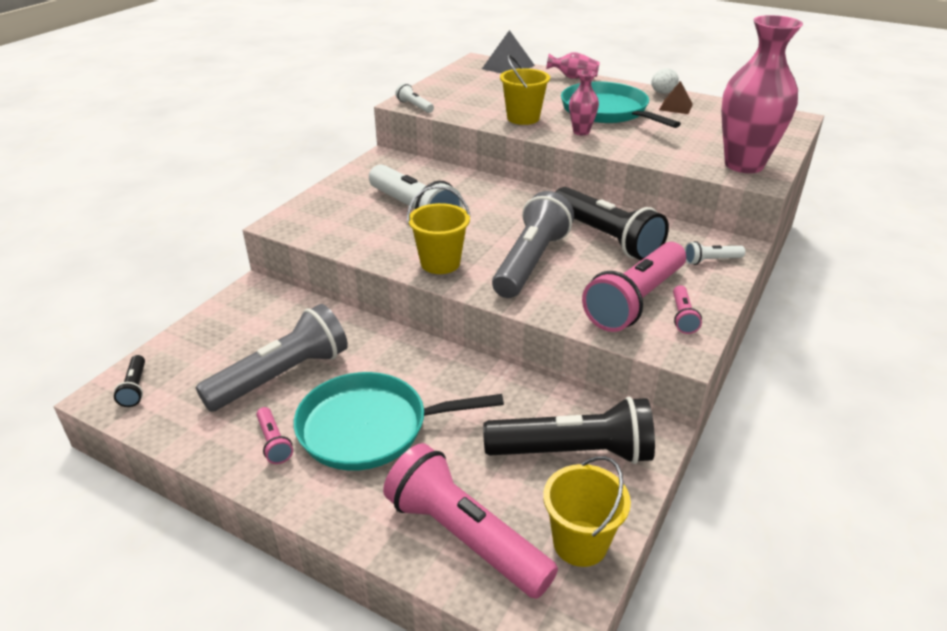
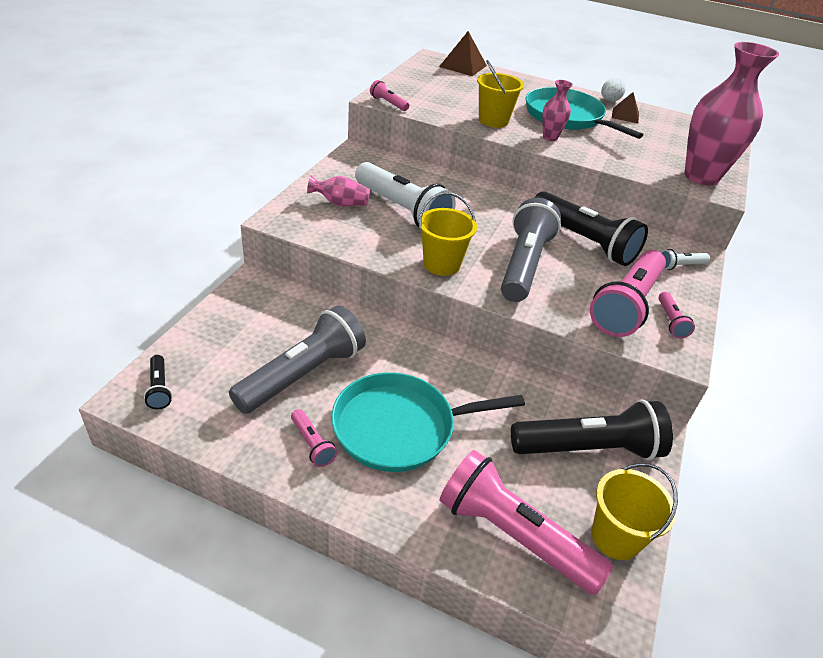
camera: 10 degrees left, 5 degrees up
white flashlight [395,83,434,113] -> pink flashlight [370,80,409,111]
grey pyramid [482,30,535,73] -> brown pyramid [439,31,487,76]
pink vase [546,52,600,79] -> pink vase moved to [307,175,370,206]

